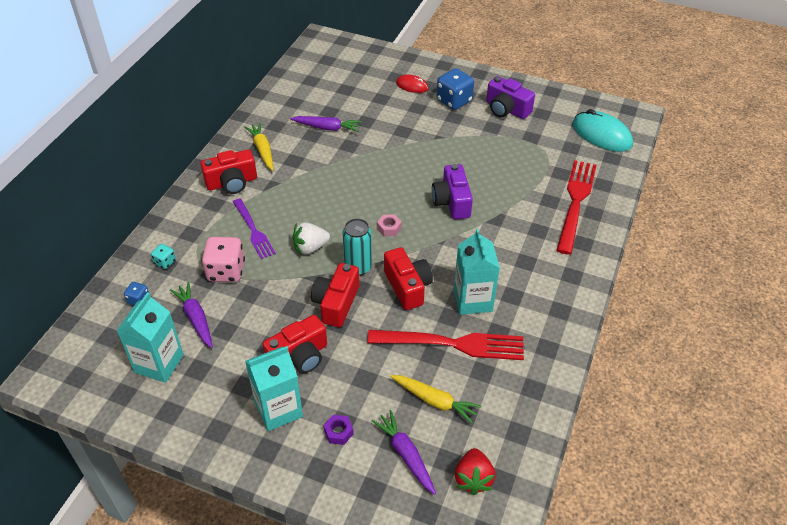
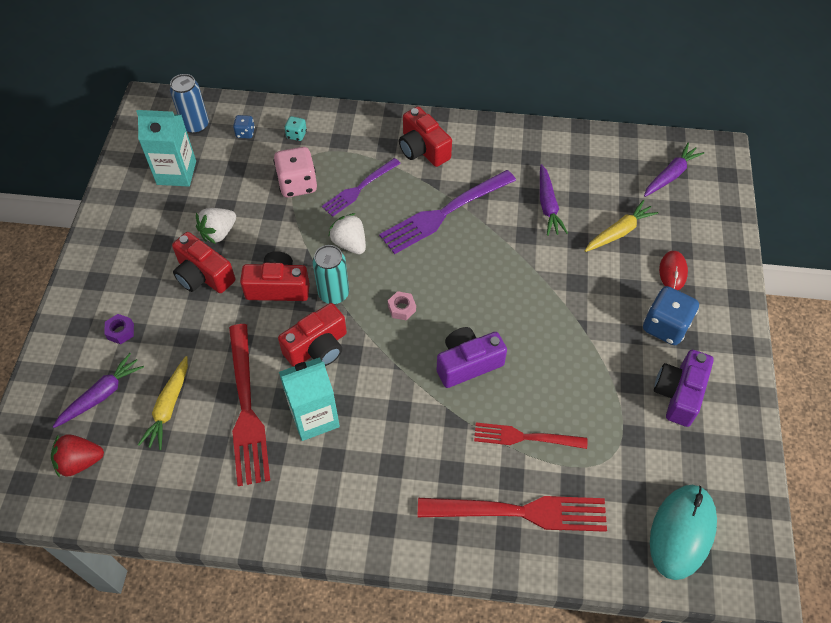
camera: 75 degrees right, 10 degrees up
purple carrot [170,282,213,348] -> purple carrot moved to [644,143,704,197]
yellow carrot [245,123,273,171] -> yellow carrot moved to [585,200,658,252]
turquoise carton [245,346,303,431] -> none
none -> blue can [170,74,209,134]
none -> white strawberry [196,208,236,244]
none -> purple fork [379,170,516,254]
none -> red fork [474,423,588,449]

